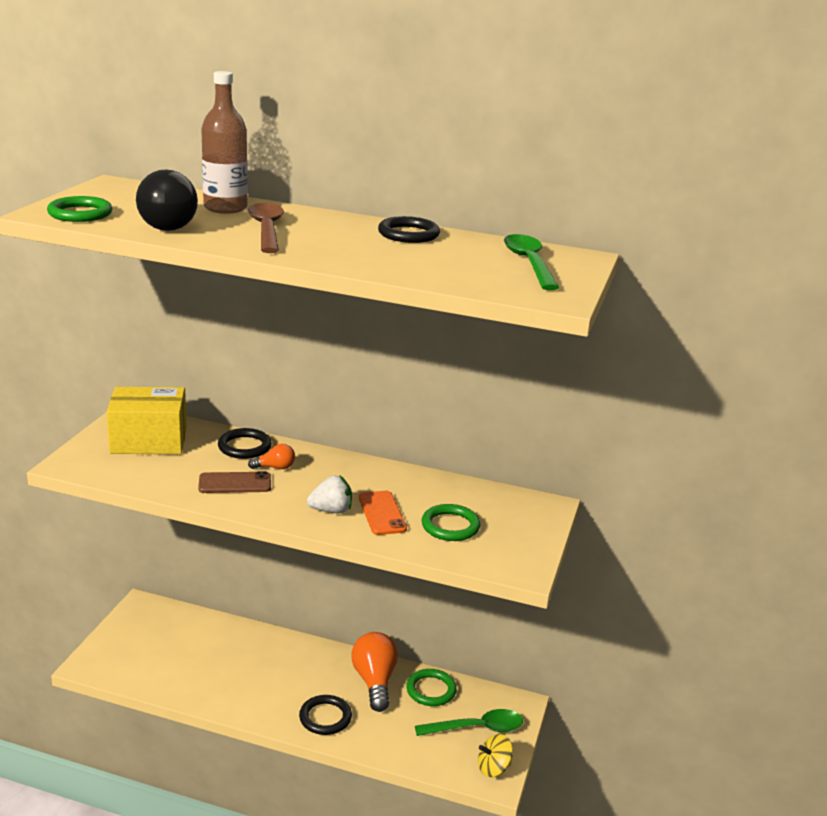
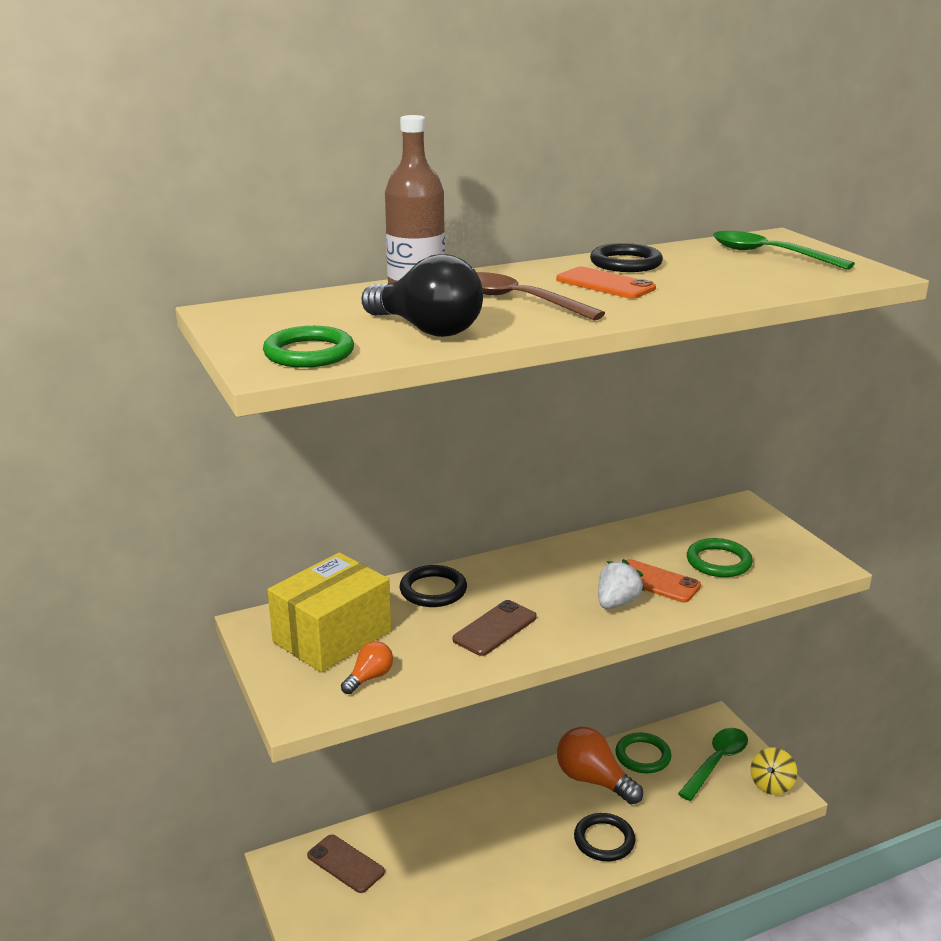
camera: 40 degrees left, 0 degrees up
orange light bulb [248,444,295,469] -> orange light bulb moved to [341,641,393,694]
none -> brown phone [307,834,385,893]
none -> orange phone [556,267,656,299]

